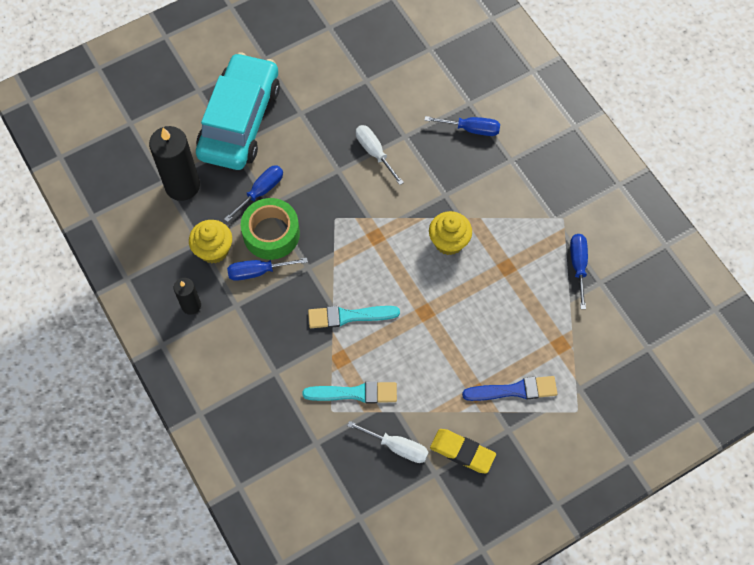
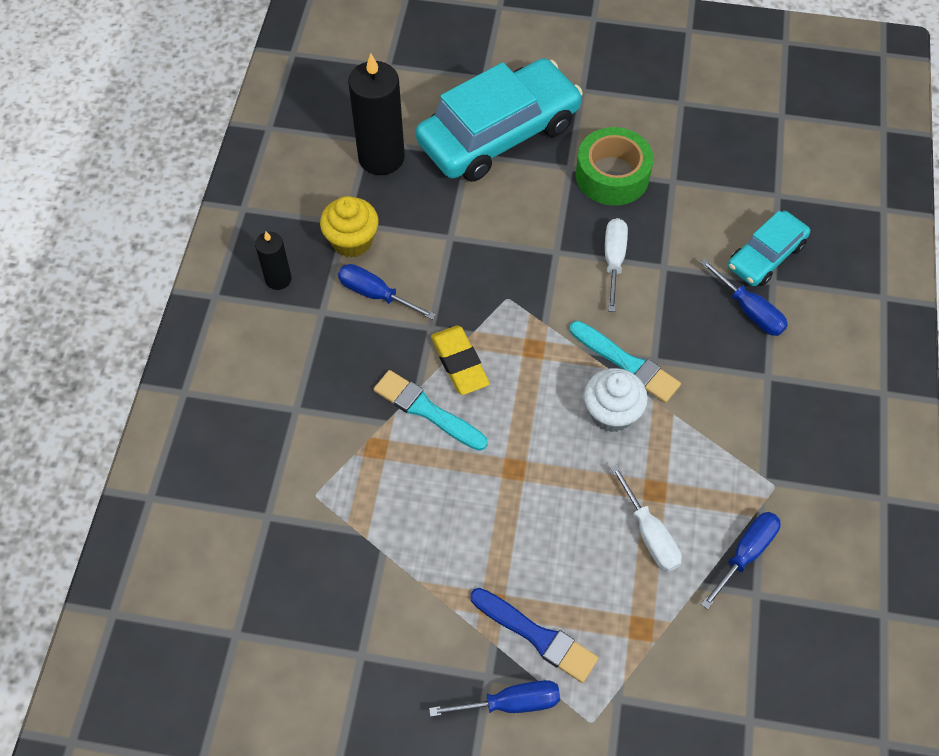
camera: 40 degrees right, 5 degrees down
blue screwdriver [224,165,283,222] -> blue screwdriver moved to [429,680,560,717]
green tape [241,198,300,260] -> green tape moved to [576,127,654,206]
turquoise brush [302,381,397,403] -> turquoise brush moved to [570,321,681,403]
white screwdriver [347,421,428,463] -> white screwdriver moved to [611,465,682,572]
yellow cupcake [429,211,472,255] -> white cupcake [584,368,648,433]
yellow eraser [430,429,496,474] -> yellow eraser moved to [431,325,490,395]
none -> turquoise car [728,211,810,286]

